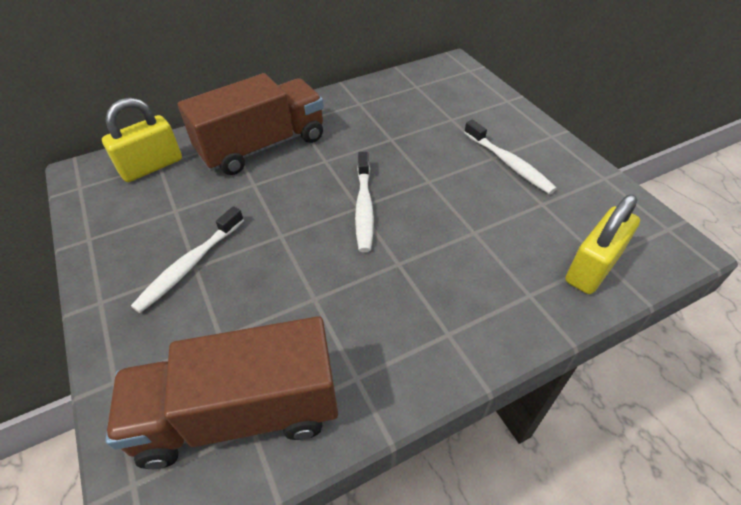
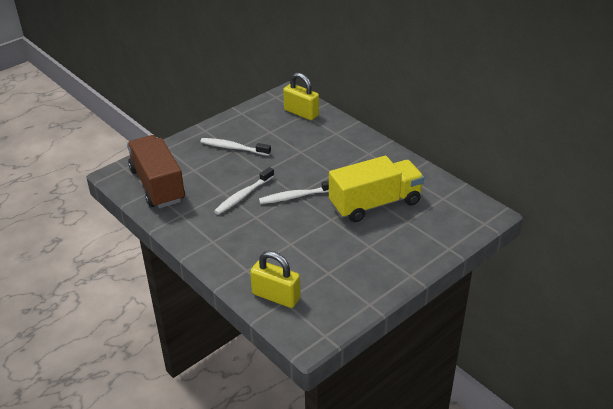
camera: 75 degrees right, 10 degrees down
brown truck [178,73,324,175] -> none
white toothbrush [464,120,557,194] -> white toothbrush moved to [214,167,274,215]
none -> yellow truck [329,156,424,222]

